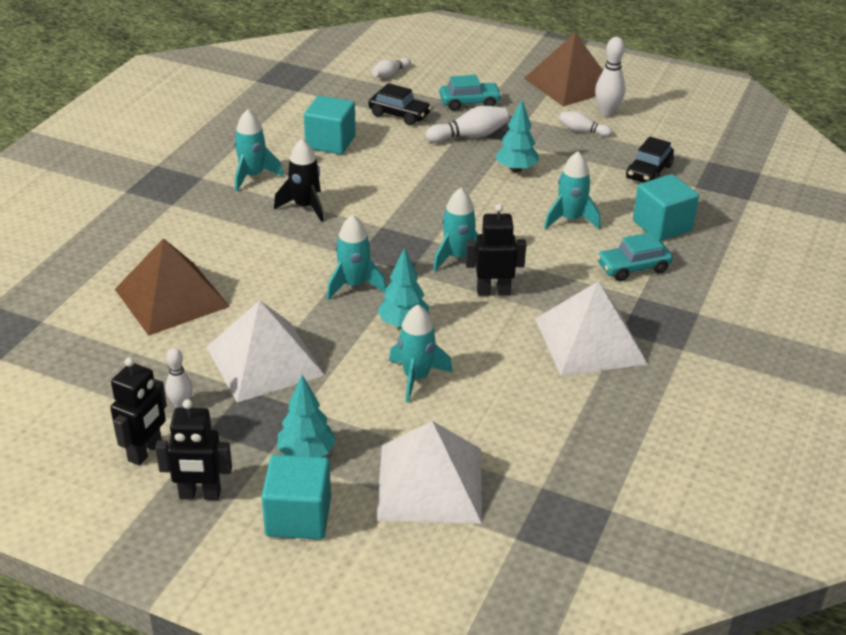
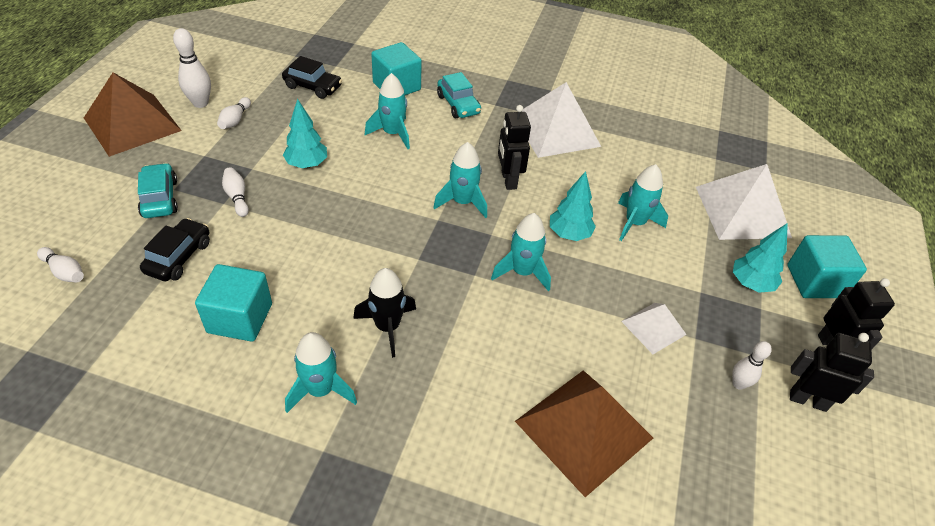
camera: 100 degrees left, 10 degrees up
white pyramid [206,300,325,403] -> white pyramid [621,303,687,354], size x0.53
white bowling pin [426,106,509,143] -> white bowling pin [222,167,249,217], size x0.64

